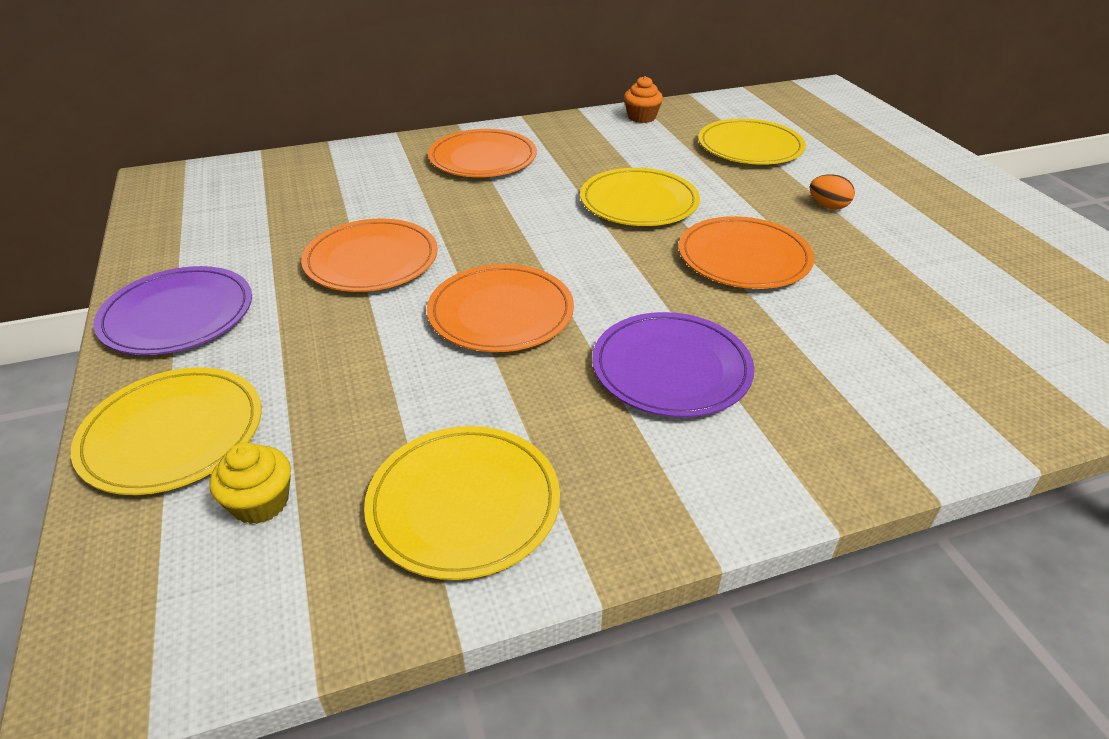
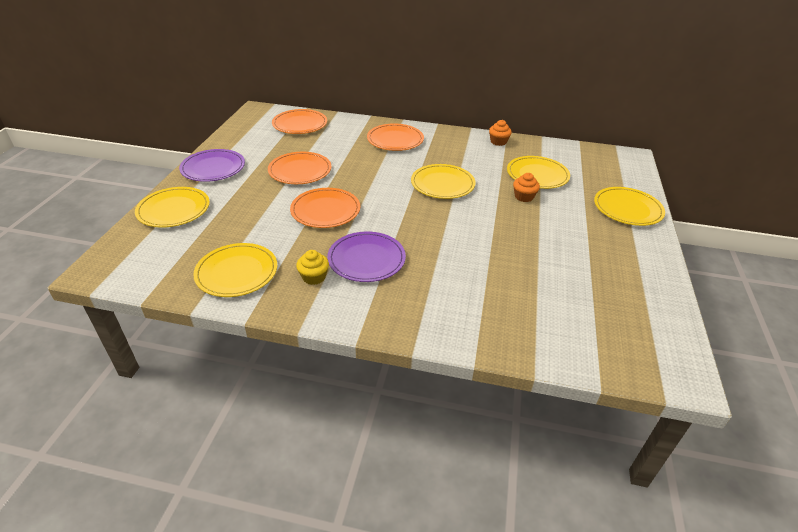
camera: 30 degrees right, 0 degrees up
yellow cupcake [209,442,291,524] -> yellow cupcake moved to [296,250,329,285]
orange plate [679,216,814,289] -> orange plate moved to [272,109,327,134]
orange egg [810,174,855,210] -> none
none -> orange cupcake [513,173,540,202]
none -> yellow plate [594,187,665,226]

